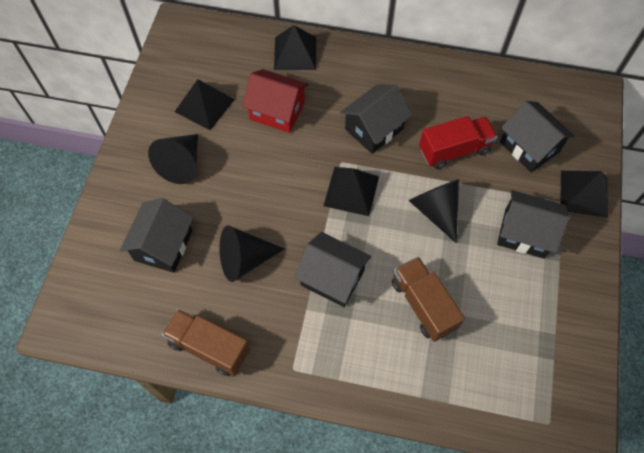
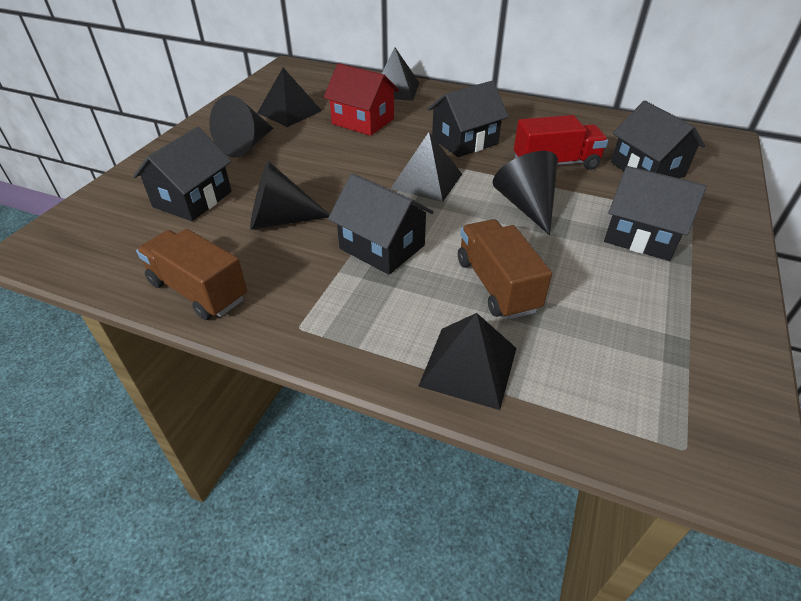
camera: 10 degrees right, 20 degrees down
black pyramid [560,171,608,218] -> black pyramid moved to [418,313,517,410]

